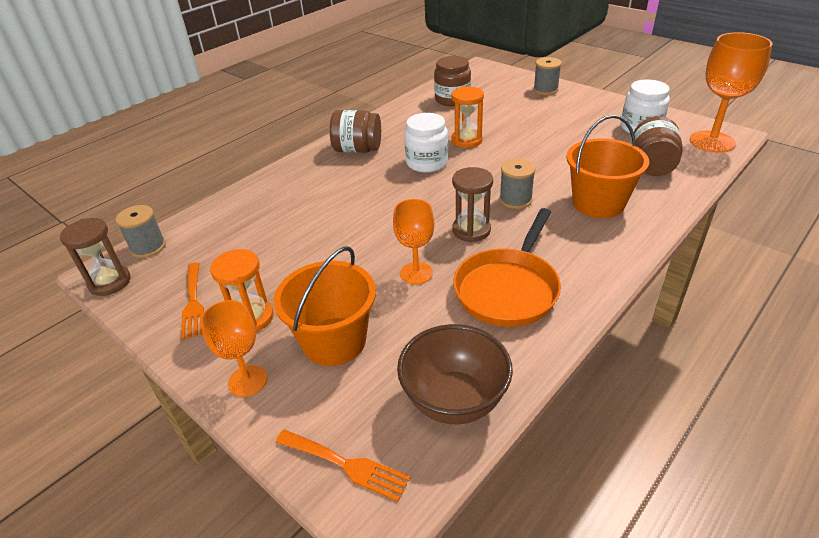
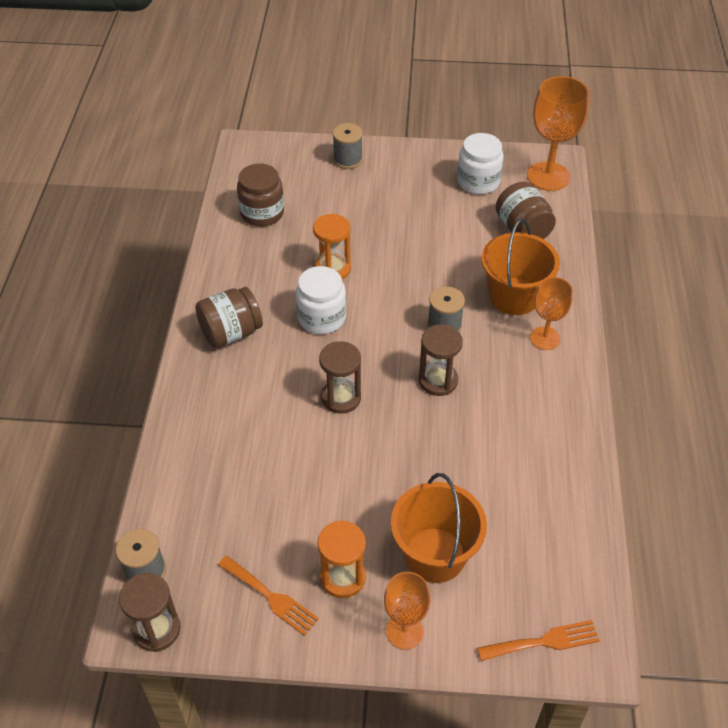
camera: 40 degrees left, 10 degrees up
orange goblet [393,199,434,284] -> orange goblet moved to [530,277,573,350]
brown bowl [397,324,513,424] -> none
orange pan [453,208,561,327] -> none
none -> brown hourglass [319,341,361,414]

